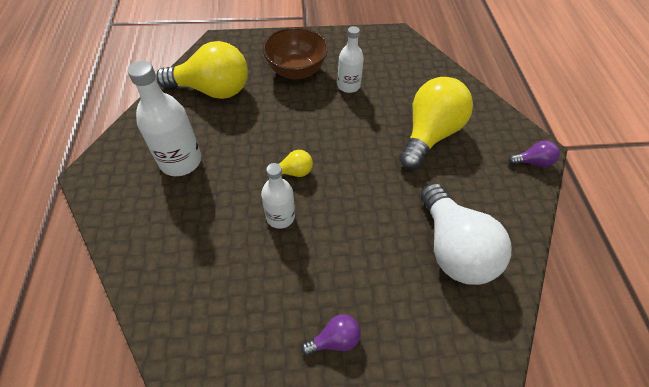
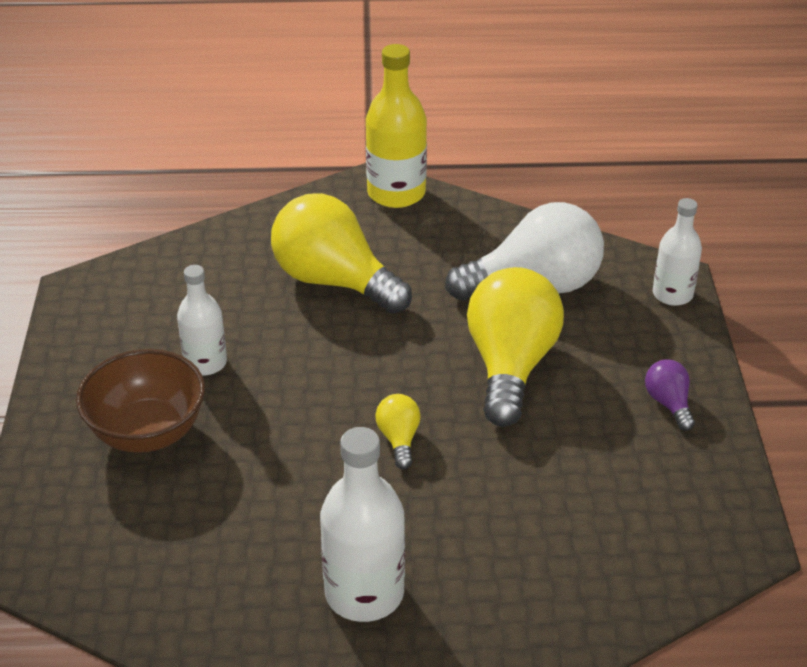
camera: 85 degrees left, 15 degrees down
yellow light bulb [156,41,248,99] -> yellow light bulb moved to [467,267,564,427]
white bottle [261,163,295,229] -> white bottle moved to [653,198,702,306]
purple light bulb [508,141,560,167] -> yellow bottle [366,44,427,208]

